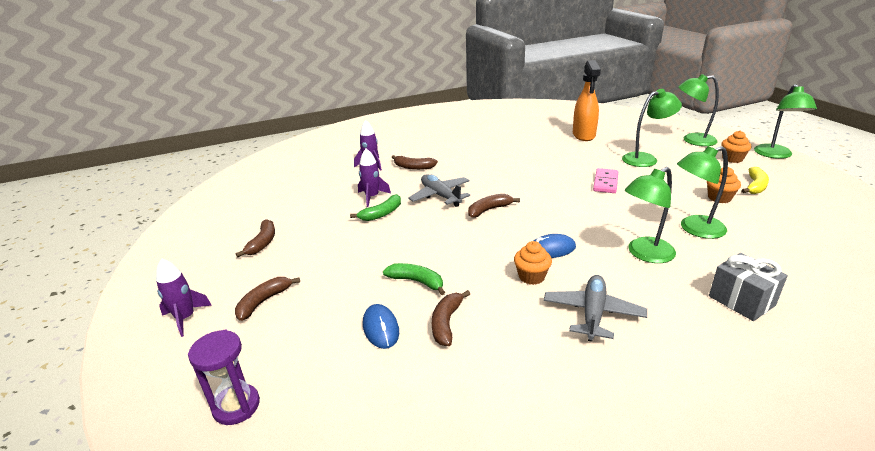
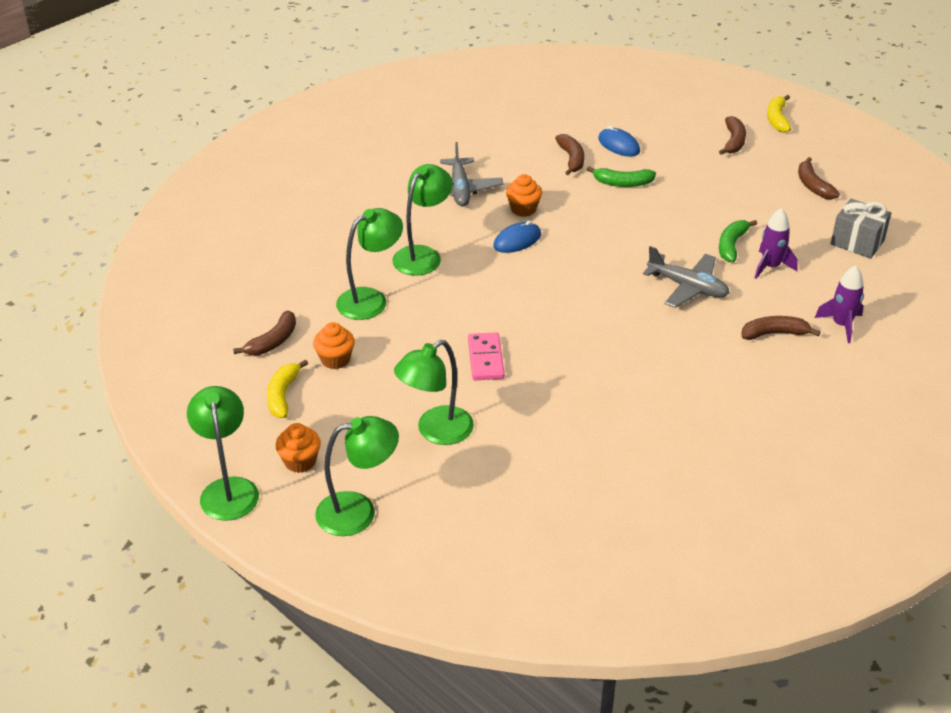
camera: 155 degrees right, 10 degrees up
purple rocket [156,258,212,337] -> yellow banana [767,95,791,133]
purple hourglass [188,330,260,425] -> none
brown banana [468,194,520,218] -> brown banana moved to [233,311,296,355]
orange spray bottle [573,60,601,141] -> none
grey gift [709,253,788,321] -> grey gift moved to [831,199,891,259]

